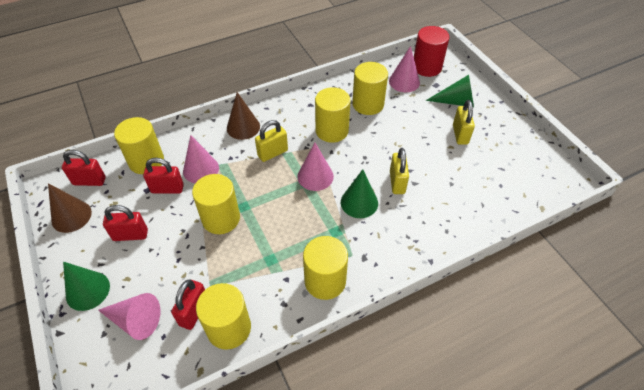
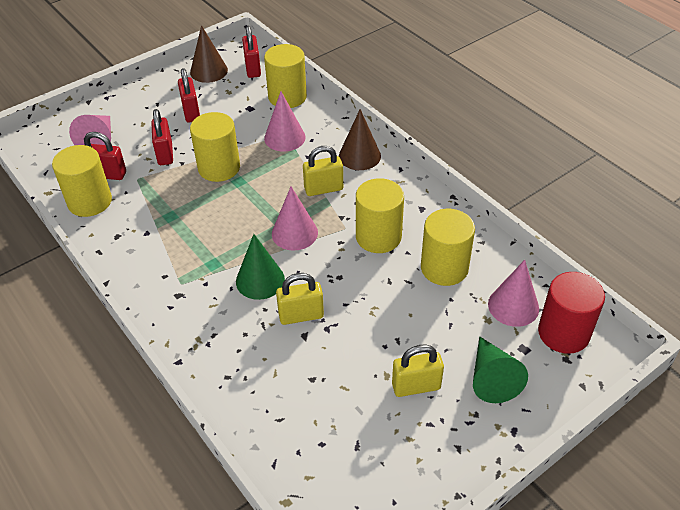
camera: 80 degrees right, 5 degrees down
green cone [63,262,110,311] -> none
red padlock [143,158,184,194] -> red padlock moved to [151,109,173,165]
yellow padlock [255,120,288,162] -> yellow padlock turned 60 degrees counterclockwise [303,146,343,196]
yellow cylinder [303,236,348,300] -> none

